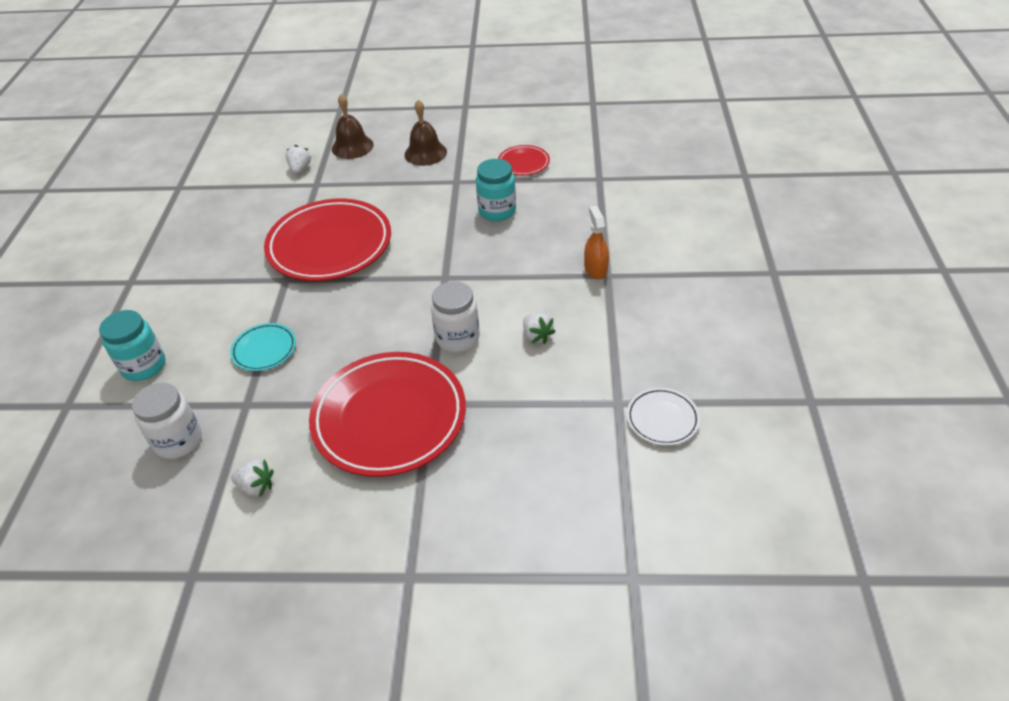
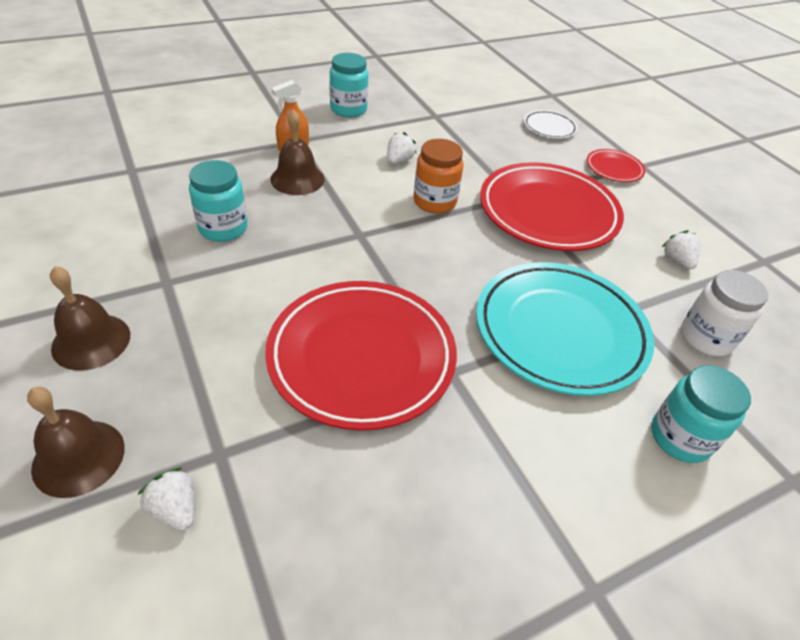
camera: 125 degrees left, 0 degrees up
turquoise plate [230,323,296,371] -> turquoise plate [476,262,654,396], size x2.19
white strawberry [286,145,312,174] -> white strawberry turned 75 degrees clockwise [137,468,195,531]
white jar [431,281,480,352] -> orange jar [413,139,463,214]
red plate [498,145,550,176] -> red plate moved to [586,149,645,182]
white plate [627,388,700,446] -> white plate moved to [524,110,578,139]
none -> brown bell [270,110,325,195]
none -> turquoise jar [330,53,368,118]

